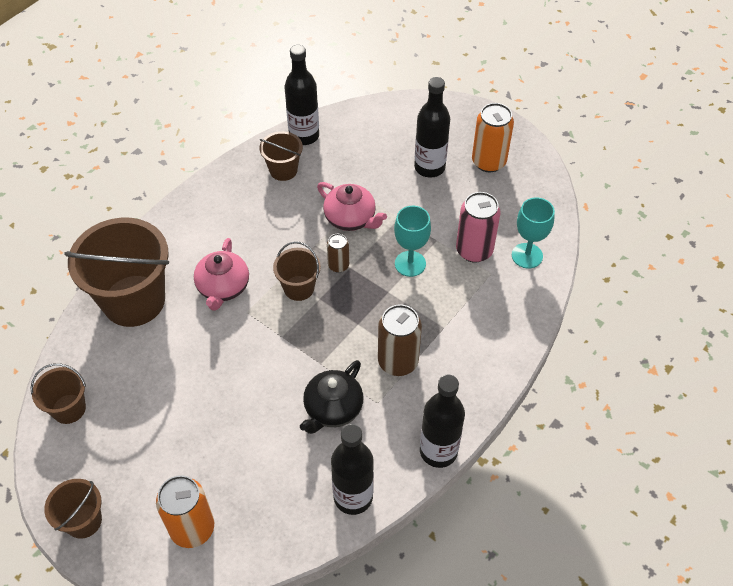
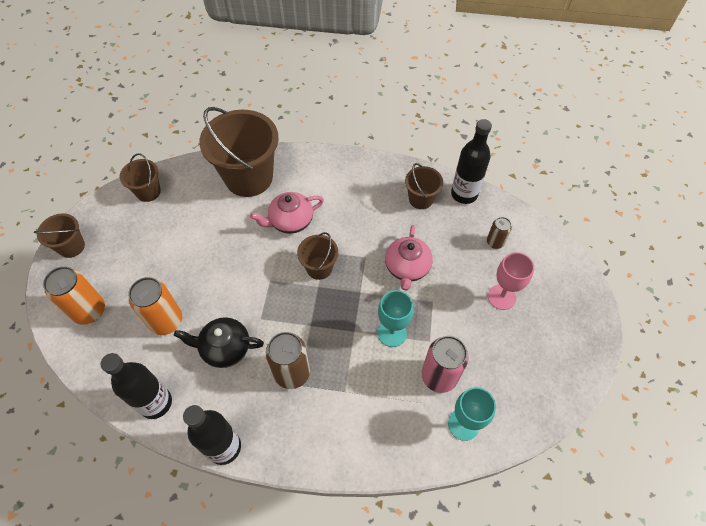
camera: 60 degrees right, 5 degrees up
brown can [327,234,349,273] -> brown can moved to [487,217,512,249]
black bottle [414,77,450,178] -> pink goblet [488,252,534,310]
orange can [472,103,514,172] -> orange can moved to [128,277,182,335]

